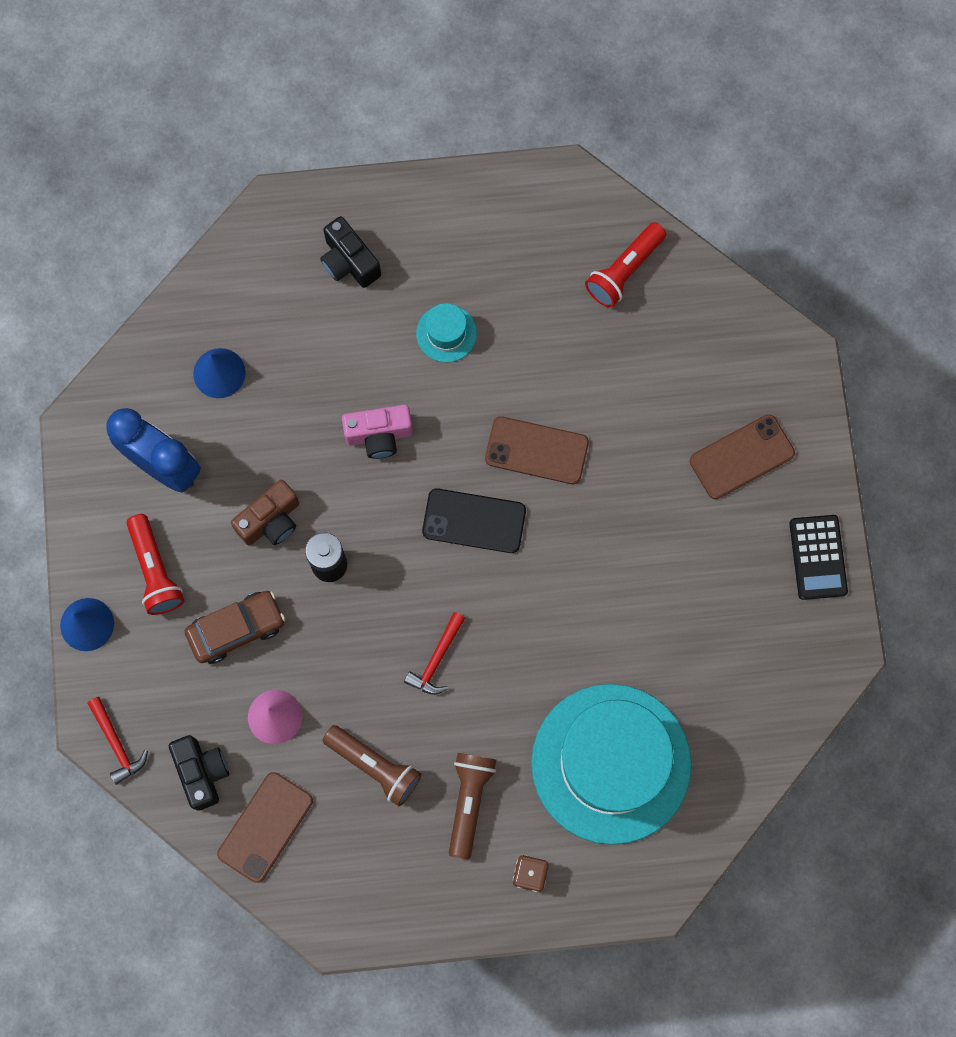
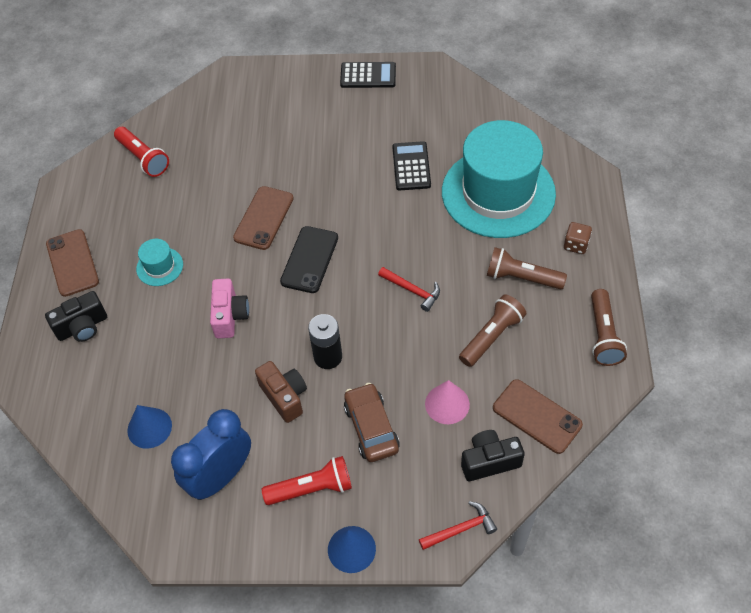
camera: 80 degrees left, 20 degrees down
brown phone [690,414,795,499] -> brown phone moved to [46,229,99,297]
none -> black calculator [392,141,431,191]
none -> brown flashlight [591,289,627,366]

